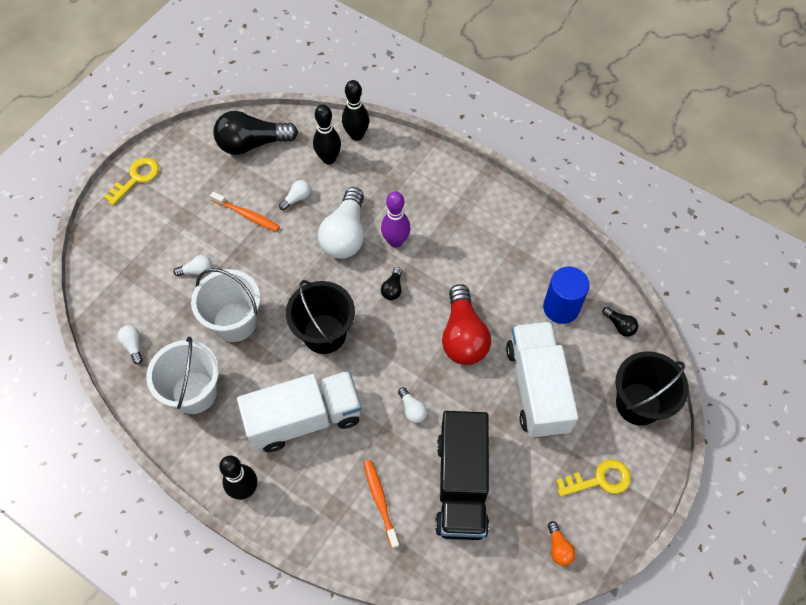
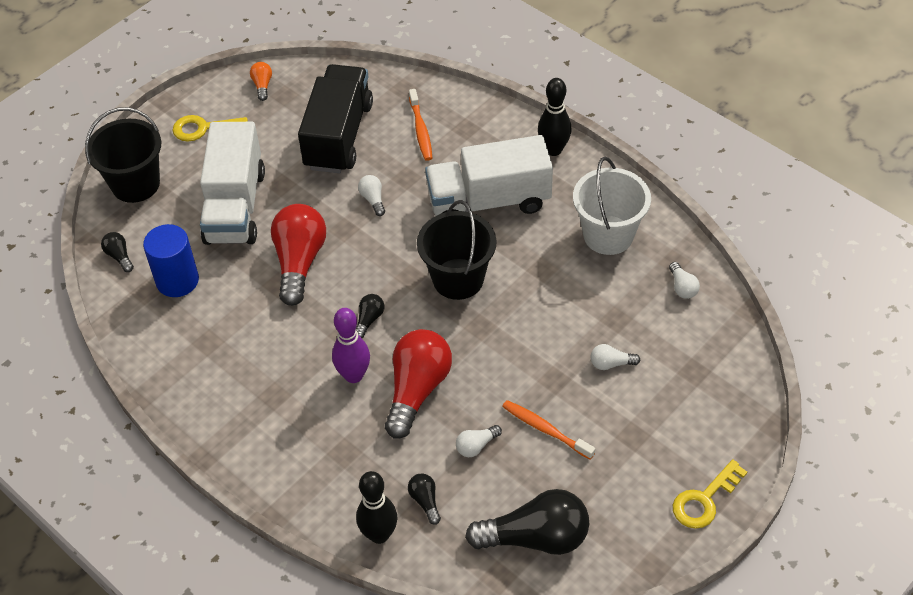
camera: 170 degrees left, 10 degrees down
white bucket [191,268,260,342] -> none
black bowling pin [313,104,341,164] -> black light bulb [408,473,441,525]
white light bulb [318,187,364,259] -> red light bulb [385,329,452,439]

